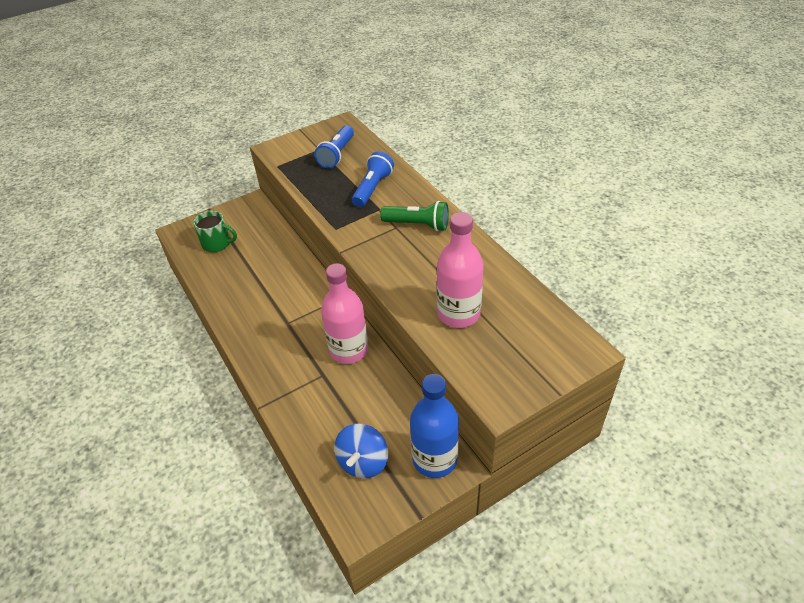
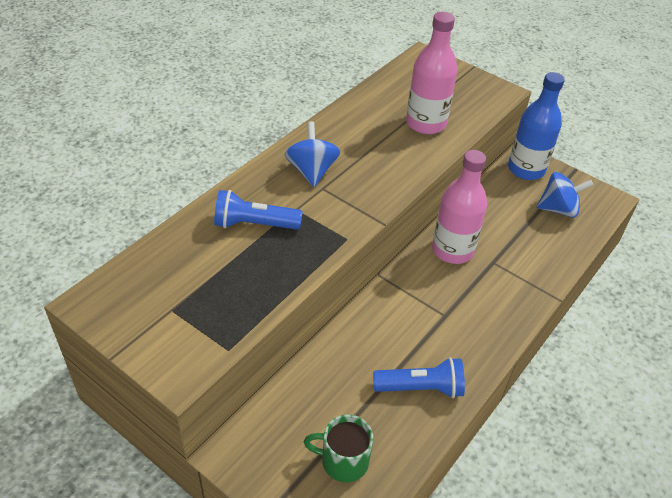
camera: 115 degrees left, 0 degrees up
green mug [193,210,237,252] -> green mug turned 75 degrees counterclockwise [304,415,373,482]
blue flashlight [314,125,354,168] -> blue flashlight moved to [373,357,465,398]
green flashlight [380,201,449,231] -> blue spinning top [284,122,340,187]

